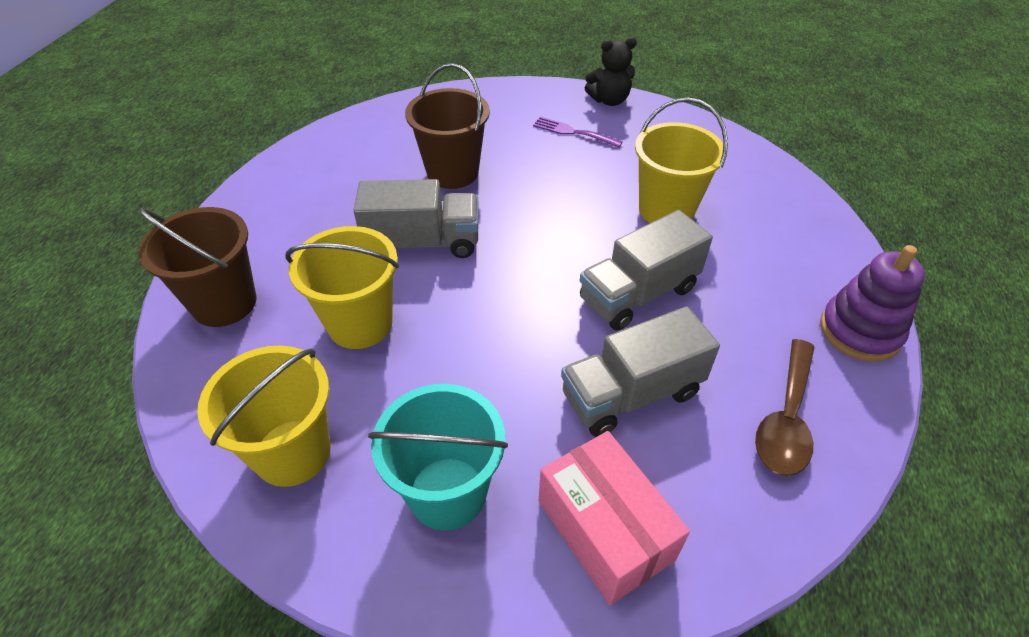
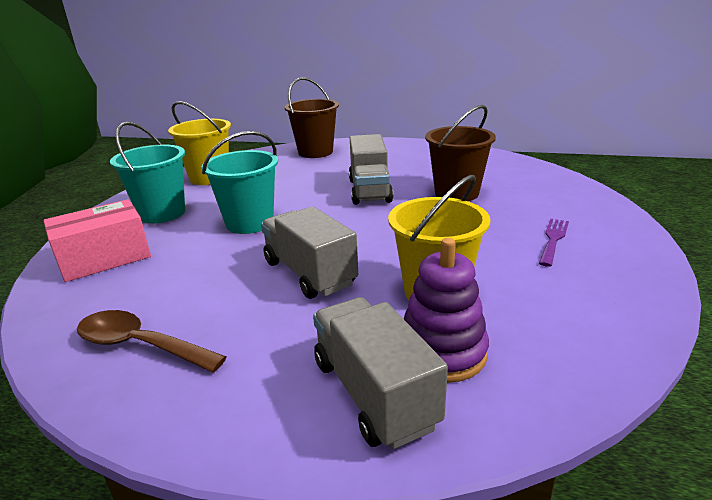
camera: 90 degrees right, 20 degrees down
yellow bucket [285,226,399,349] -> none
grey truck [561,306,720,437] -> grey truck moved to [313,297,448,449]
black teddy bear [585,37,637,106] -> none
purple stacking toy [820,245,925,362] -> purple stacking toy moved to [404,238,489,383]
none -> turquoise bucket [202,131,278,234]

